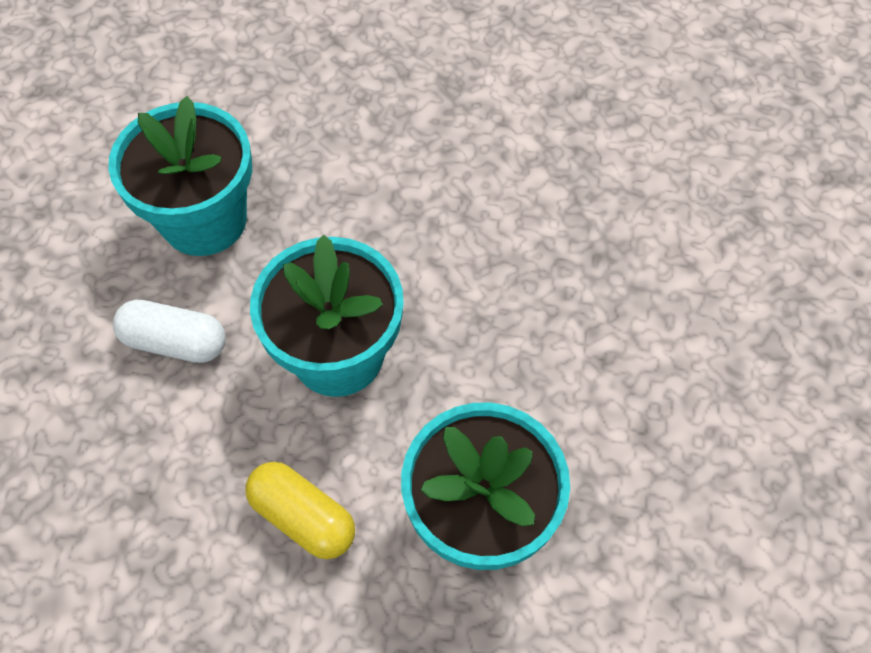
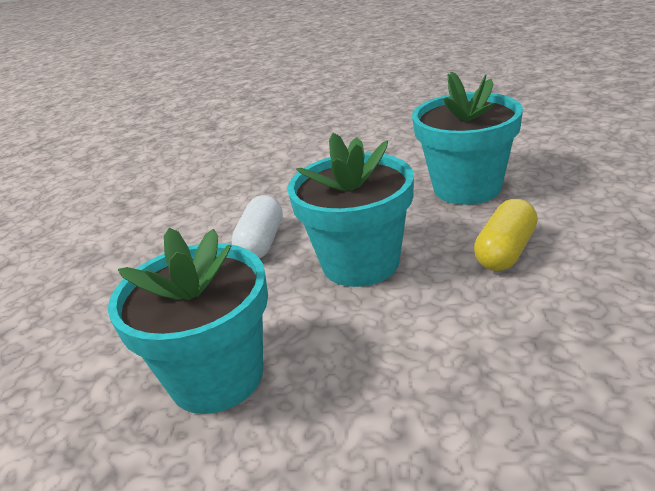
camera: 90 degrees left, 30 degrees down
white capsule [113,299,226,363] -> white capsule moved to [232,195,283,258]

